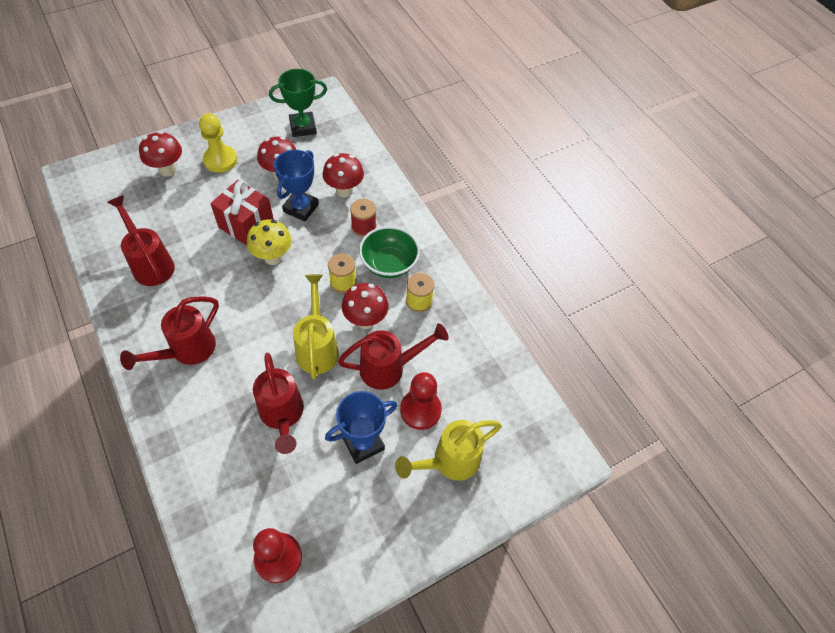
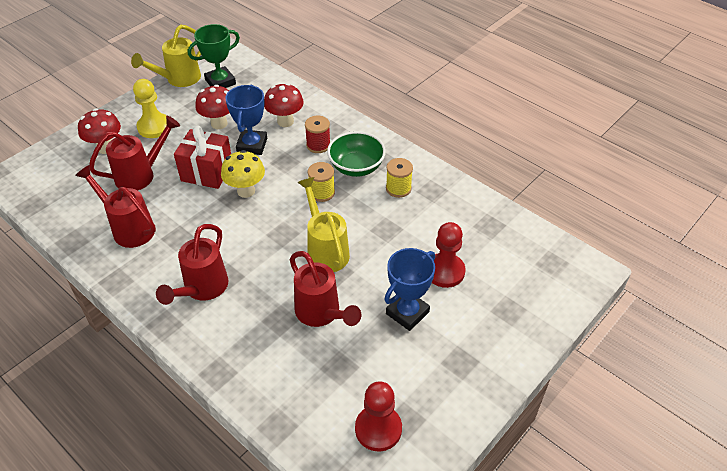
camera: 15 degrees left, 10 degrees down
red watering can [338,323,449,390] -> red watering can moved to [89,116,180,190]
red mushroom [342,283,389,329] -> none
yellow watering can [395,420,502,481] -> yellow watering can moved to [131,24,201,87]

